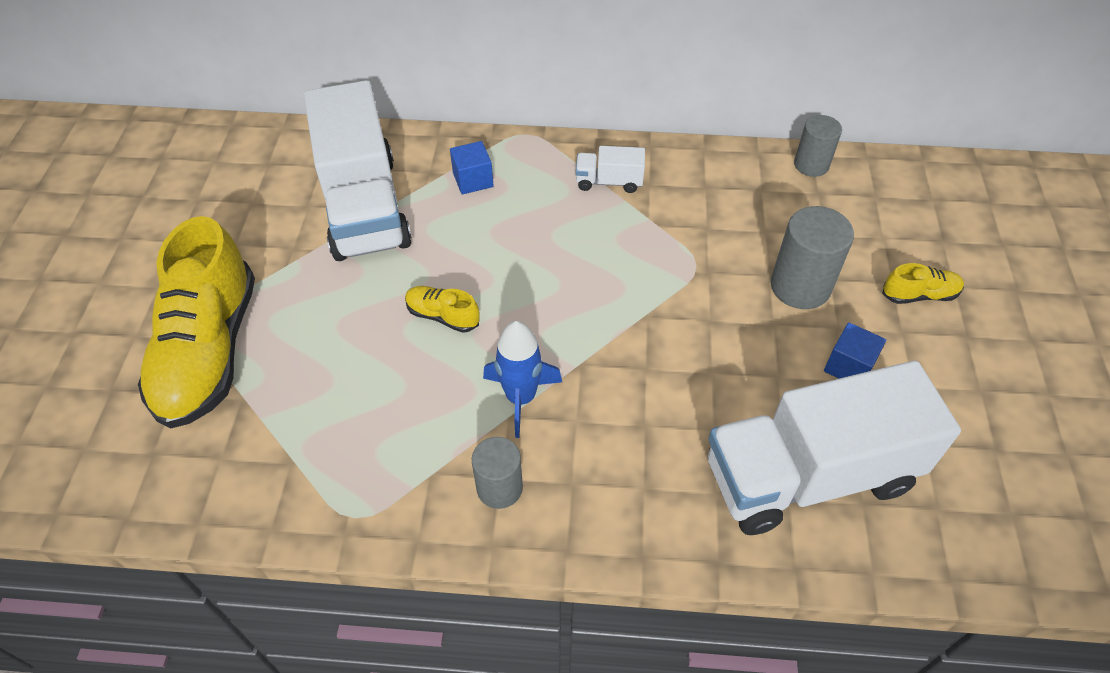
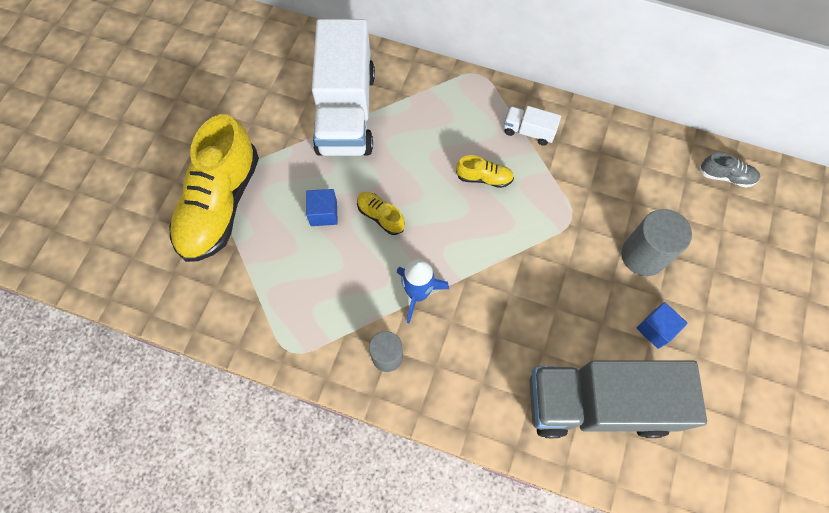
camera: 15 degrees right, 15 degrees up
blue cube [450,141,494,194] -> blue cube moved to [306,189,338,226]
white truck [708,361,961,535] -> grey truck [529,360,707,438]
grey cylinder [794,115,842,177] -> none
yellow shoe [882,263,964,304] -> yellow shoe moved to [456,155,514,188]
none -> grey shoe [699,152,760,188]

